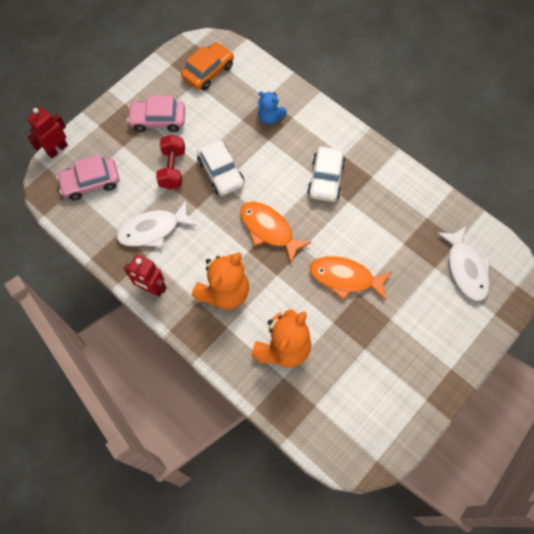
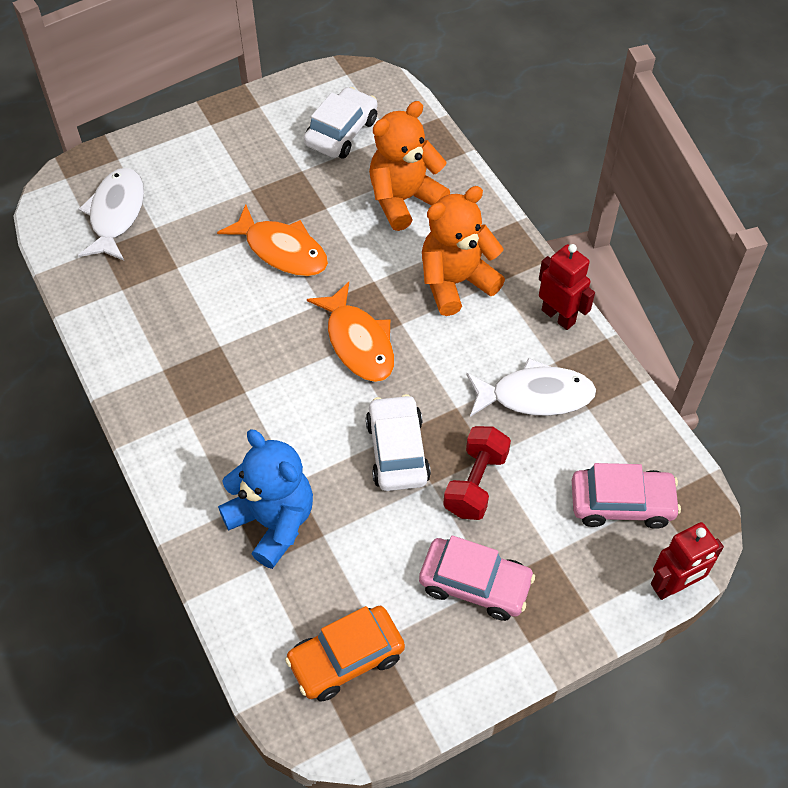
camera: 160 degrees left, 10 degrees down
blue teddy bear [258,91,287,124] -> blue teddy bear [218,429,313,569], size x1.72
white car [307,146,346,202] -> white car moved to [304,87,377,159]

